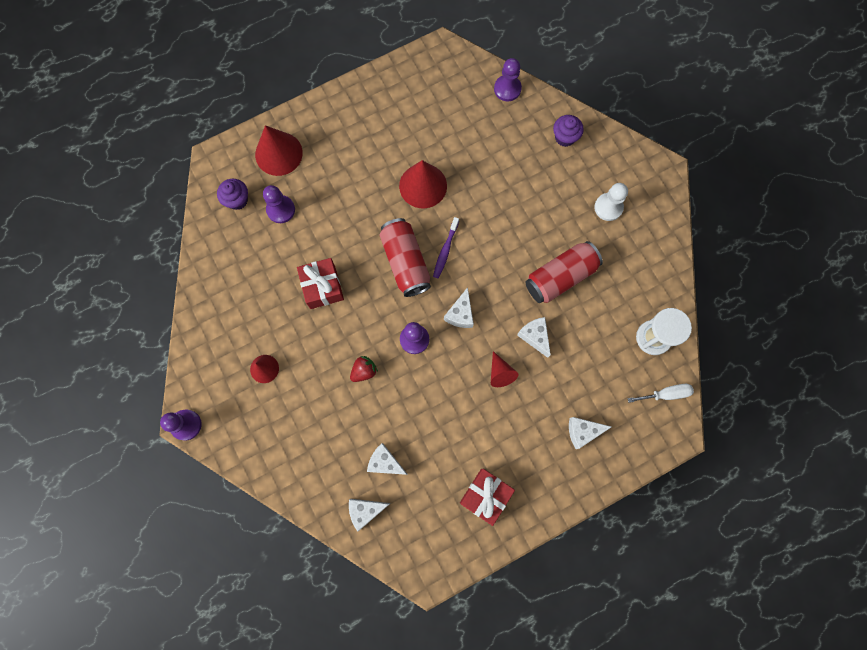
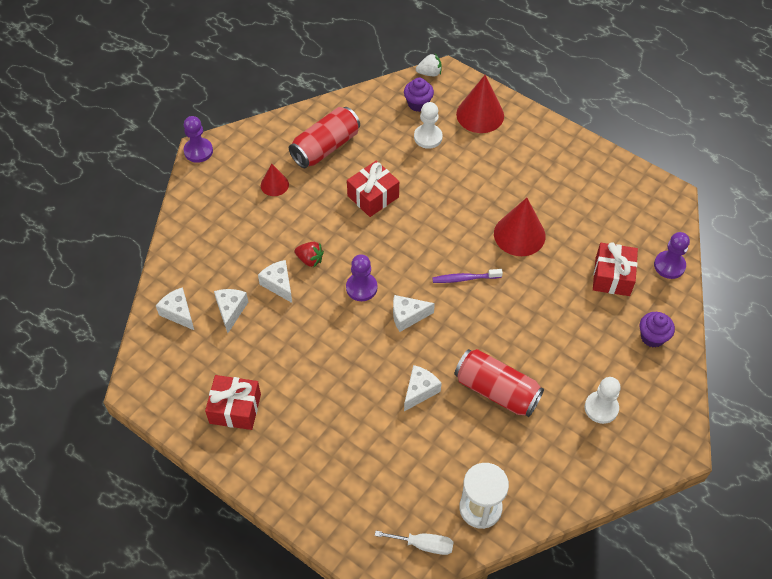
camera: 65 degrees right, 20 degrees down
purple pawn [263,185,295,223] -> white pawn [414,102,443,149]
red can [380,218,431,297] -> red can moved to [289,107,360,168]
red cone [491,351,518,387] -> none
white cheese [569,417,611,449] -> white cheese moved to [258,260,292,303]
white screwdriver [628,384,694,403] -> white screwdriver turned 45 degrees counterclockwise [375,531,453,555]
none -> white strawberry [416,54,442,76]
none -> red gift [593,242,638,296]

